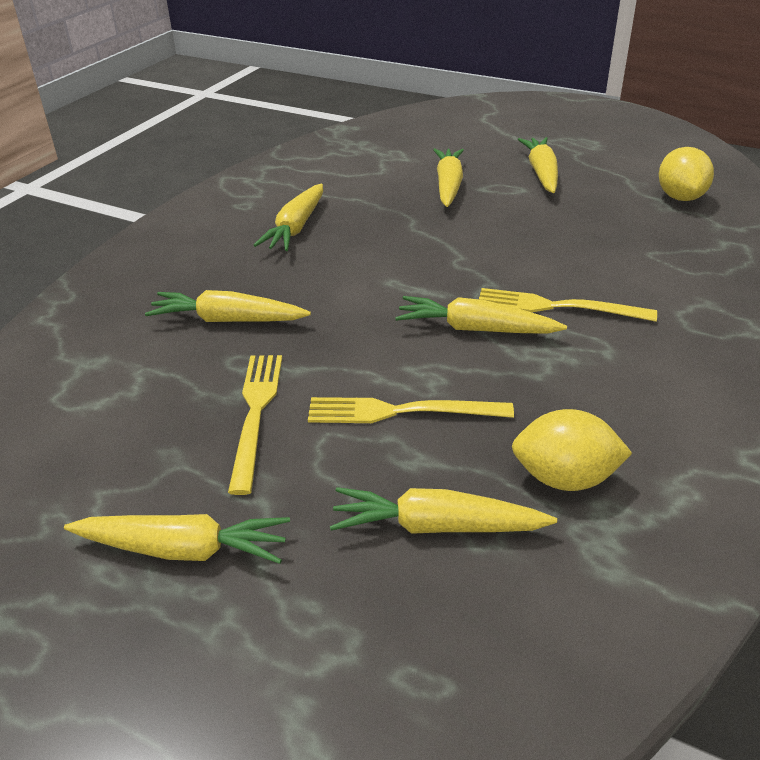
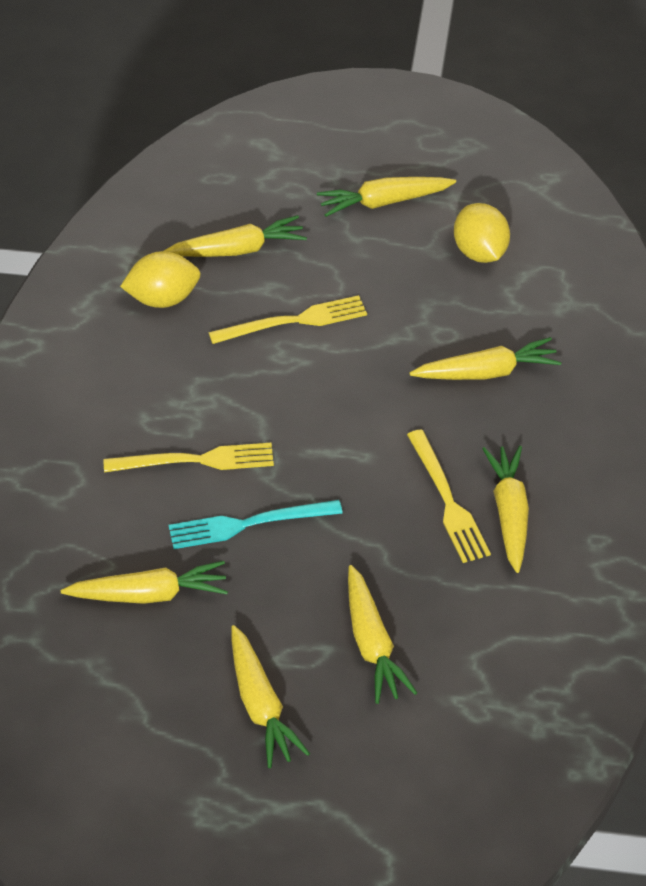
camera: 160 degrees right, 10 degrees up
yellow fork [228,355,282,495] -> yellow fork moved to [407,429,491,563]
yellow carrot [395,296,567,334] -> yellow carrot moved to [61,561,228,604]
yellow lemon [659,147,714,201] -> yellow lemon moved to [454,203,510,263]
none -> turquoise fork [169,500,343,549]

